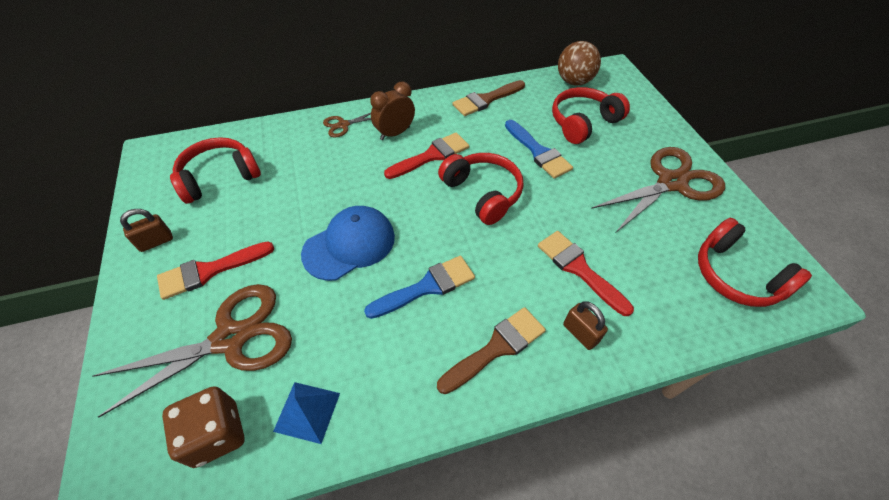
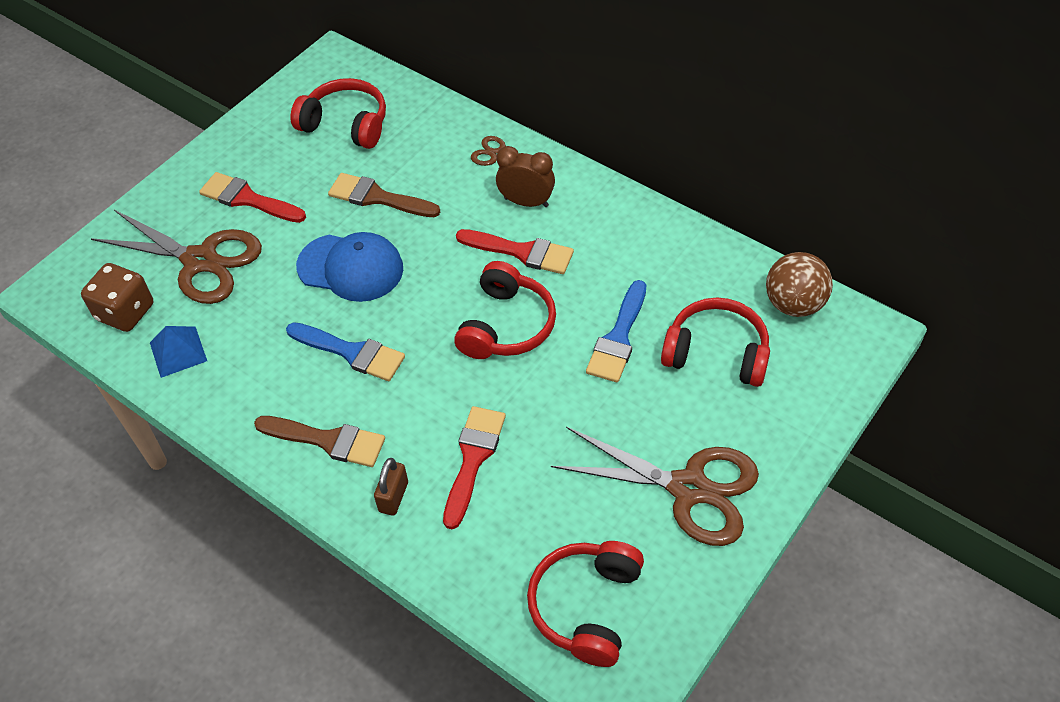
camera: 55 degrees right, 0 degrees up
brown padlock [120,209,173,252] -> none
brown brush [452,80,525,116] -> brown brush moved to [328,173,440,217]

